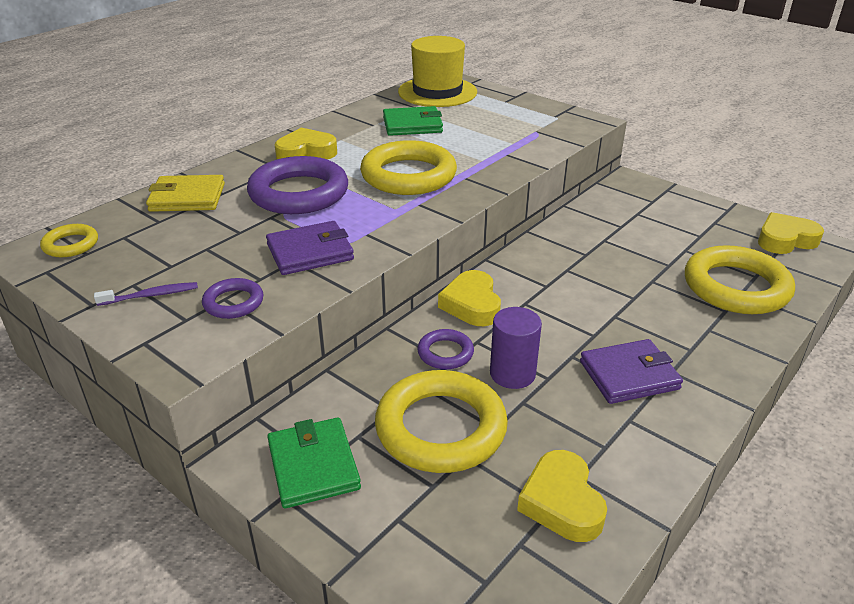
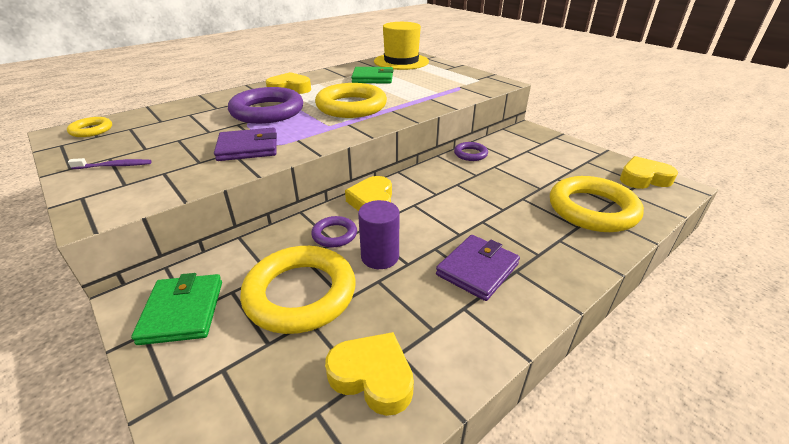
camera: 10 degrees right, 0 degrees up
yellow wallet [146,175,225,212] -> none
purple ring [202,278,264,319] -> purple ring moved to [454,142,488,161]
yellow heart [517,450,607,542] -> yellow heart turned 120 degrees clockwise [325,332,414,416]
purple wallet [580,339,683,404] -> purple wallet turned 45 degrees counterclockwise [436,235,520,301]

